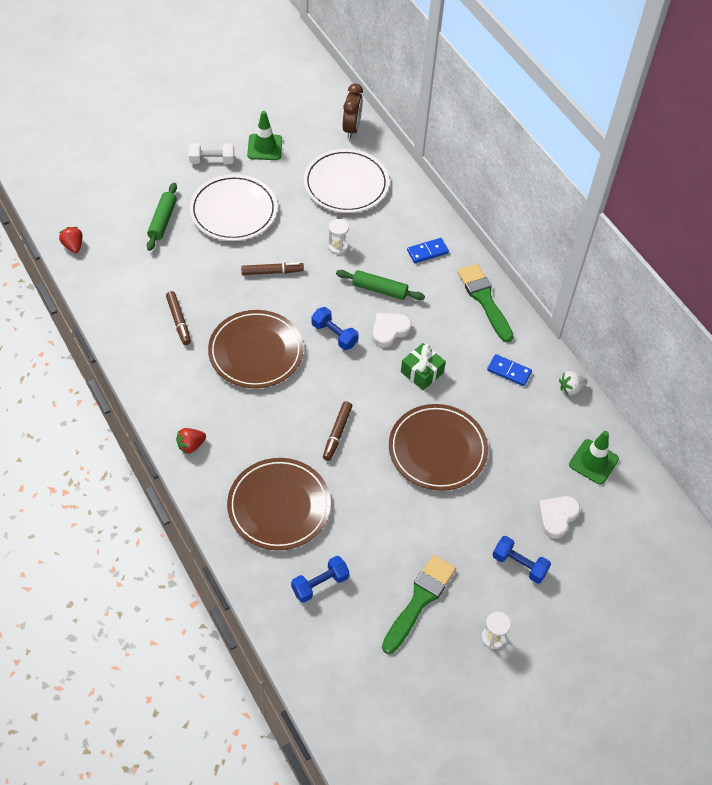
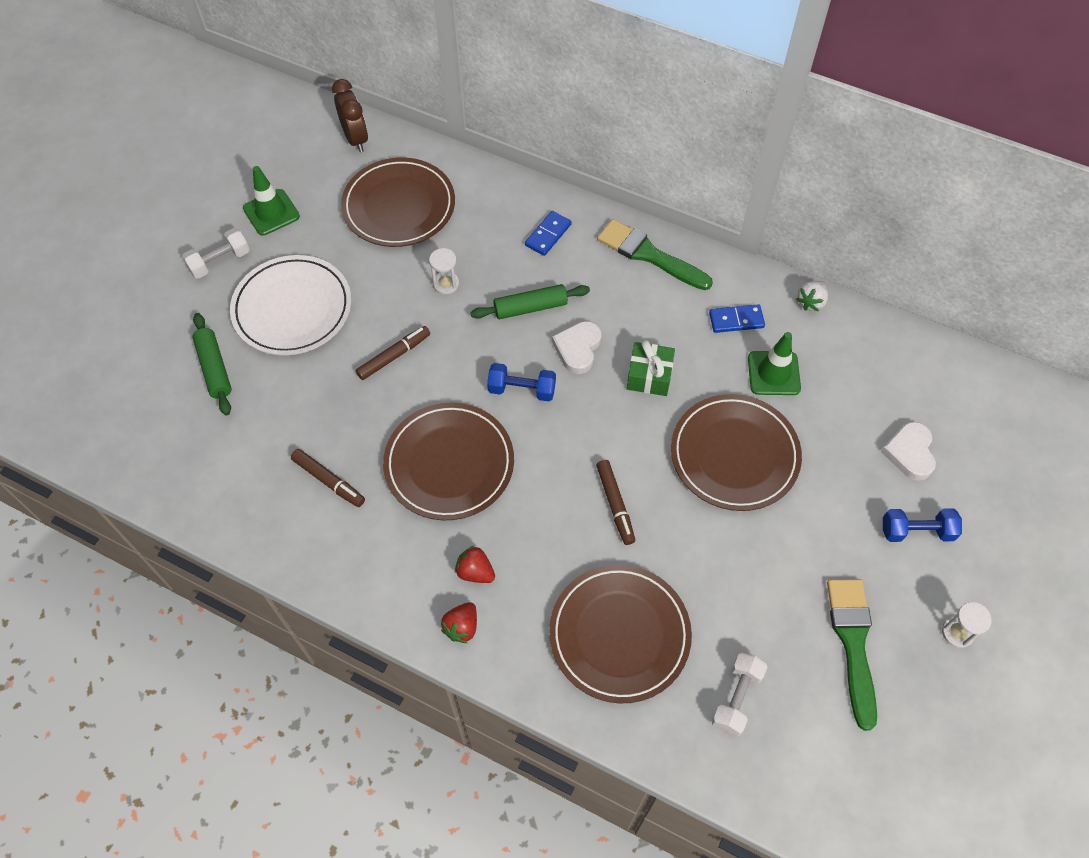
camera: 30 degrees left, 5 degrees up
red strawberry [59,227,82,253] -> red strawberry moved to [455,546,495,583]
blue dumbbell [291,556,349,603] -> white dumbbell [712,653,767,737]
white plate [304,149,389,213] -> brown plate [341,157,455,247]
green traffic cone [569,431,619,484] -> green traffic cone moved to [748,332,801,395]

